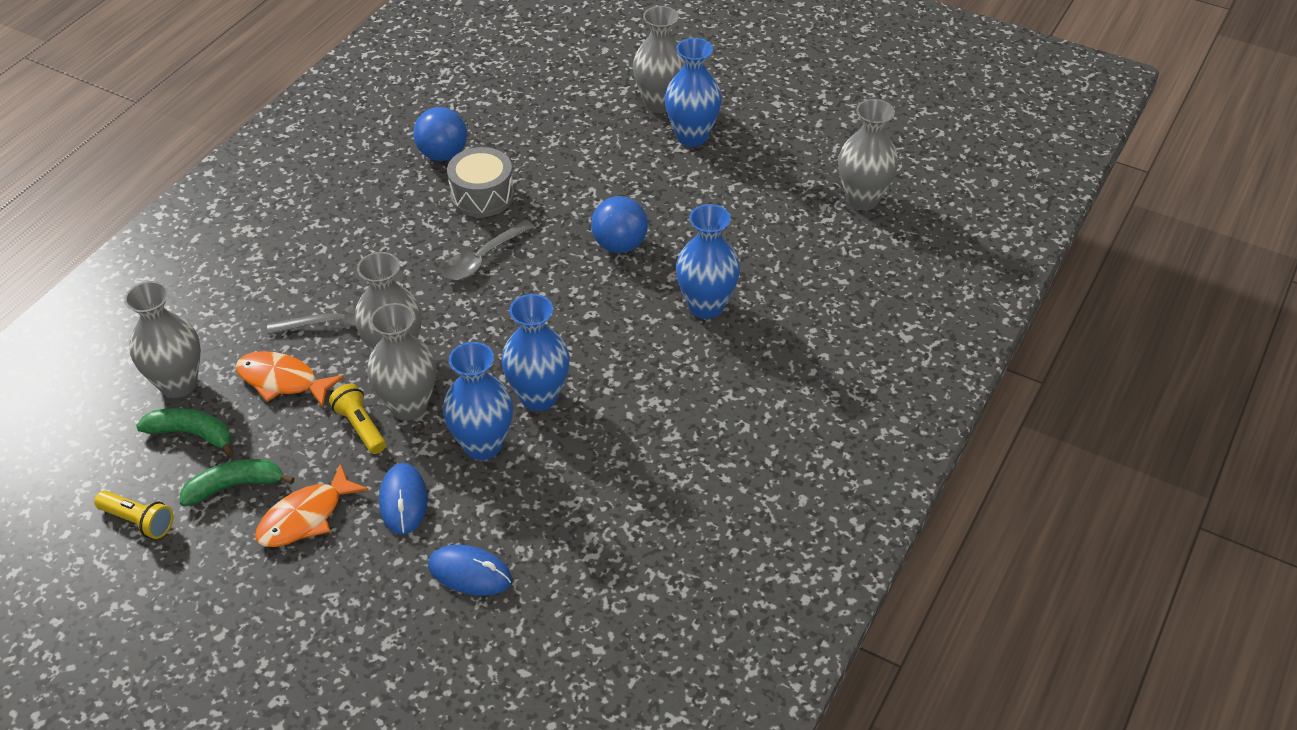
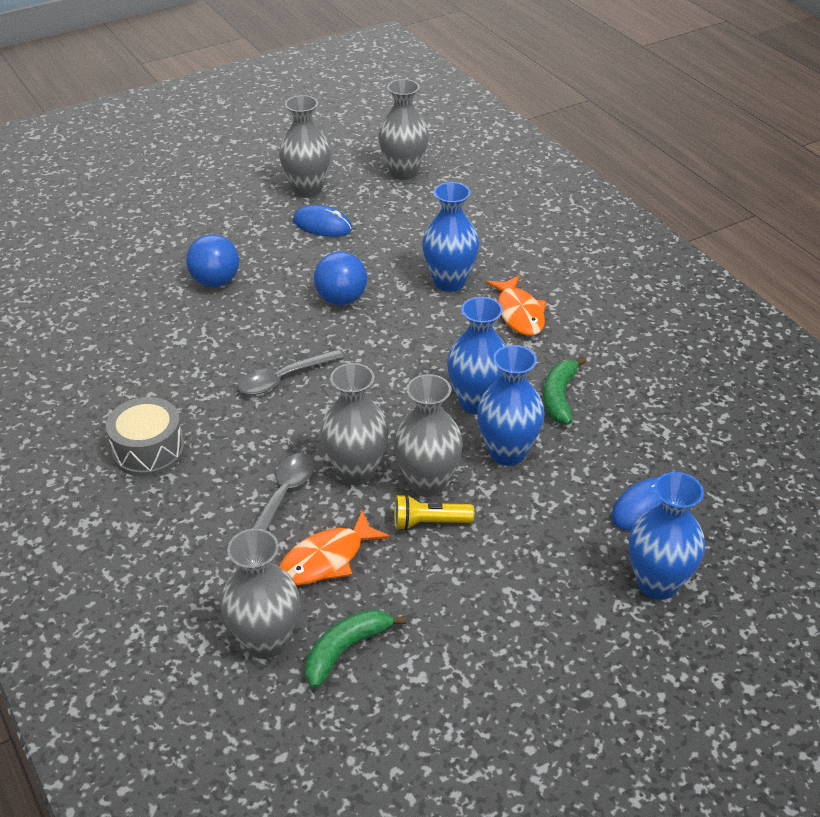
camera: 60 degrees left, 5 degrees down
yellow flashlight [94,491,173,539] -> none
green banana [179,459,295,507] -> green banana moved to [543,357,587,424]
orange fish [255,463,368,547] -> orange fish moved to [485,275,547,336]
blue mouse [379,463,427,535] -> blue mouse moved to [293,205,352,237]
blue ball [413,107,467,161] -> blue ball moved to [186,234,239,287]
grey spoon [442,220,534,280] -> grey spoon turned 75 degrees clockwise [237,349,344,395]
grey drum [447,147,514,217] -> grey drum moved to [106,397,185,477]
grey vase [633,6,684,113] -> grey vase moved to [279,95,331,198]
blue vase [665,38,722,147] -> blue vase moved to [629,472,705,600]

